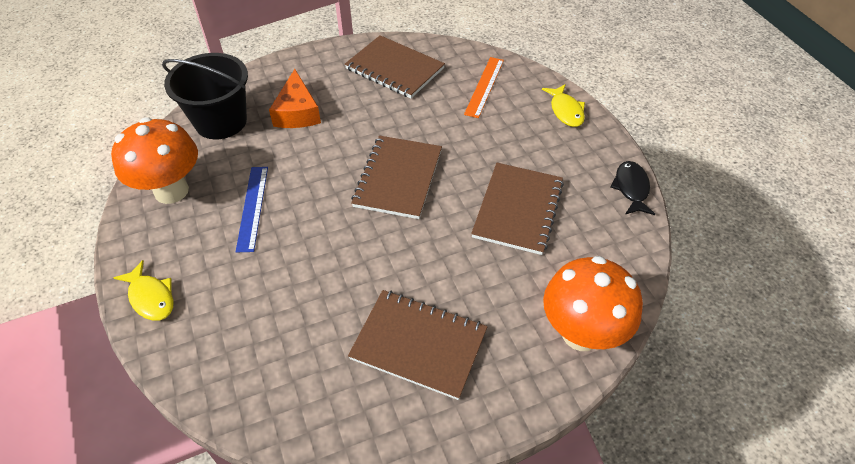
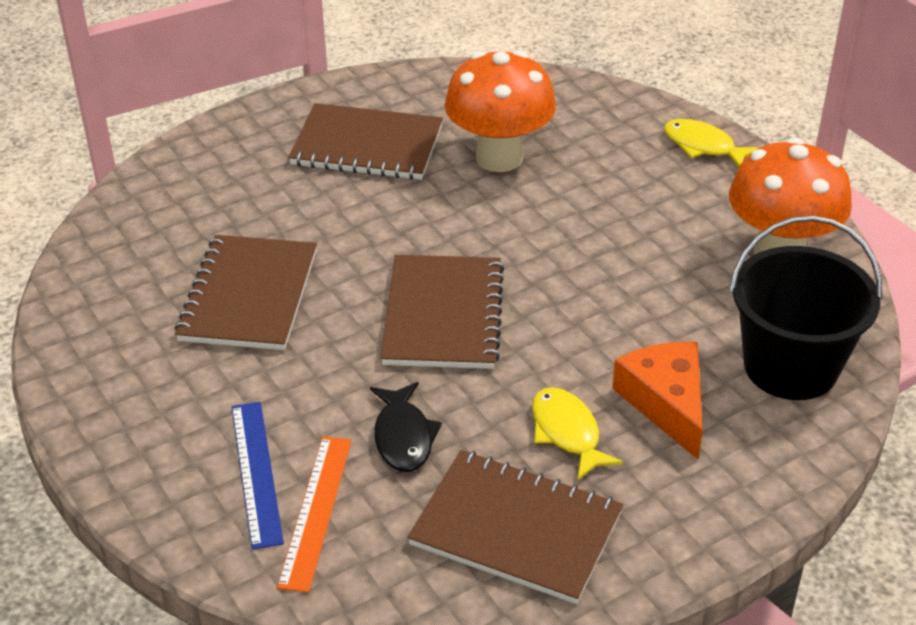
camera: 170 degrees right, 10 degrees down
blue ruler [236,167,268,252] -> blue ruler moved to [232,402,284,550]
yellow fish [542,84,585,127] -> yellow fish moved to [532,387,623,480]
orange mushroom [543,256,643,351] -> orange mushroom moved to [445,50,556,172]
black fish [610,161,655,215] -> black fish moved to [370,382,442,472]

